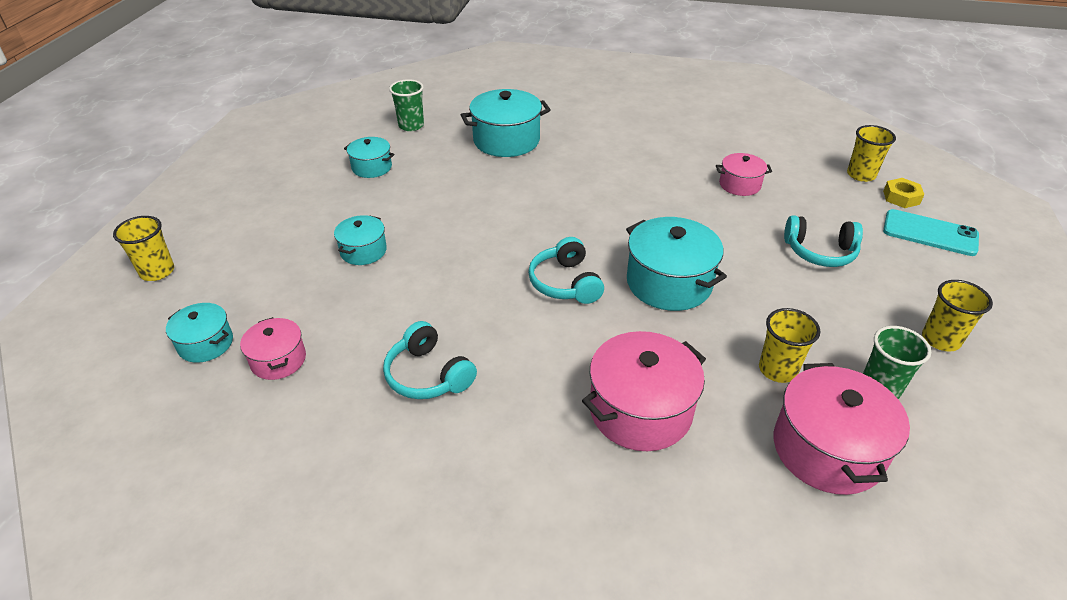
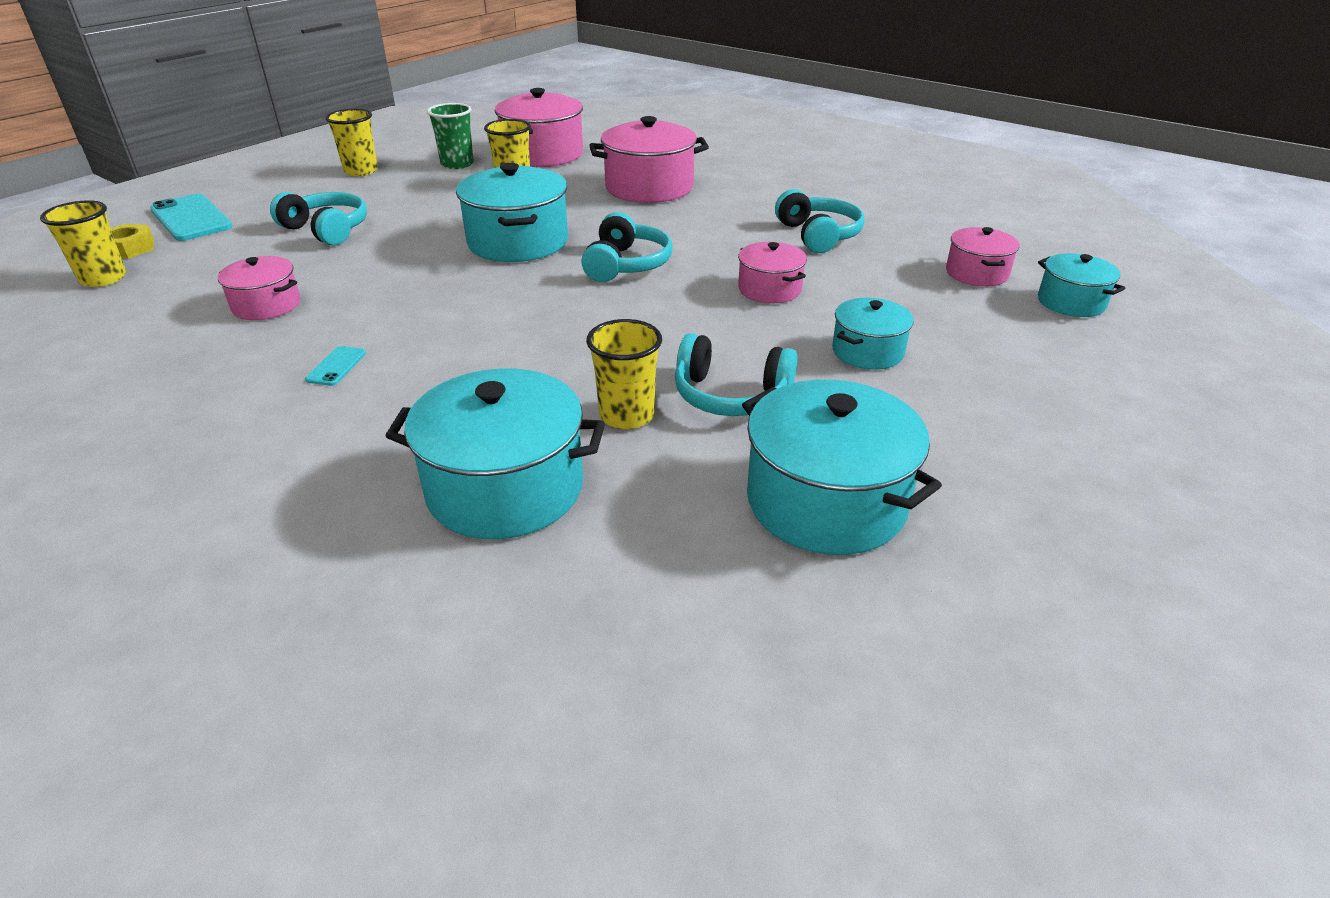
camera: 155 degrees left, 5 degrees down
yellow cup [113,216,174,281] -> yellow cup moved to [586,319,662,429]
turquoise pot [344,137,394,178] -> turquoise pot [742,379,942,555], size x1.76
green cup [389,79,424,131] -> none
none -> turquoise phone [305,346,366,386]
none -> turquoise headphones [675,333,798,416]
none -> pink pot [738,242,807,303]

